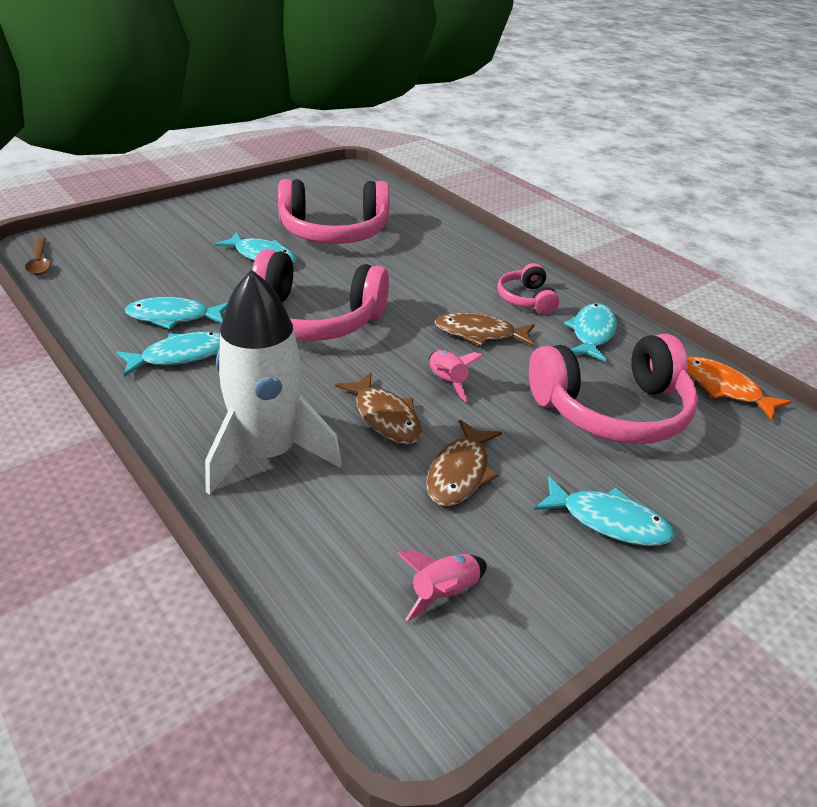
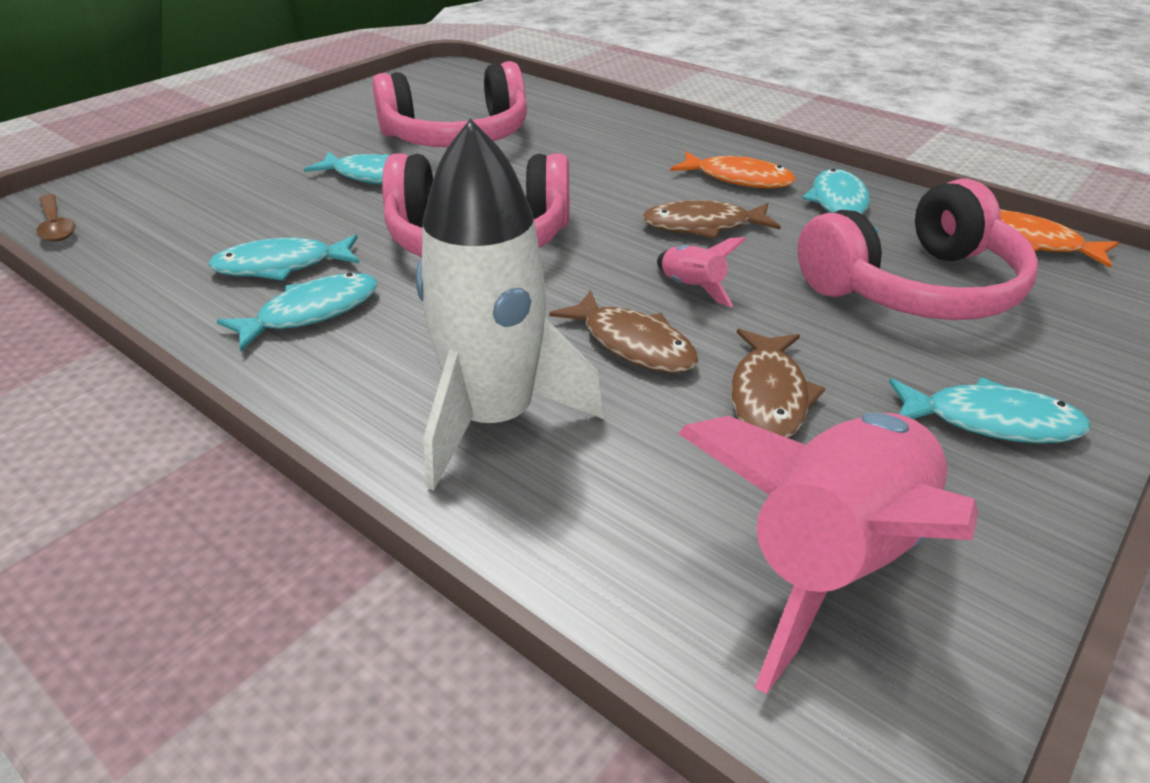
camera: 10 degrees left, 0 degrees up
pink rocket [397,550,487,621] -> pink rocket [678,413,978,694], size x2.37
pink headphones [497,263,560,314] -> orange fish [670,151,796,188]

